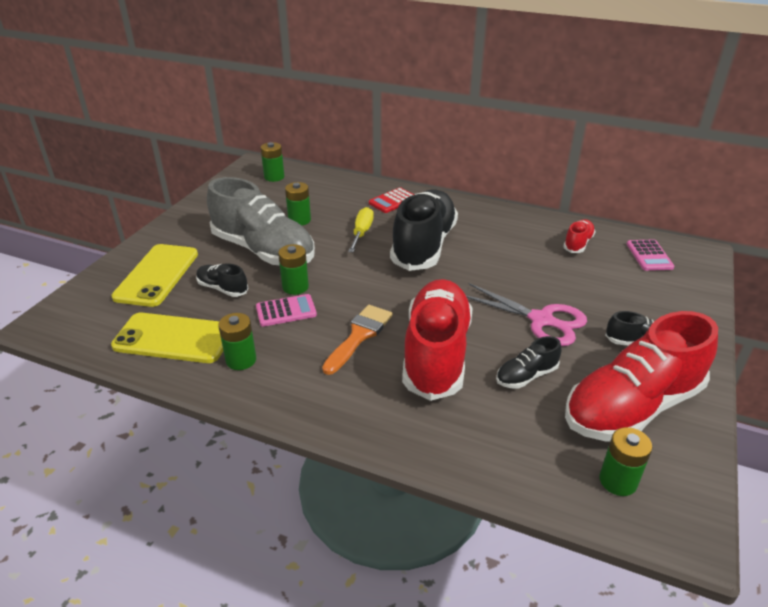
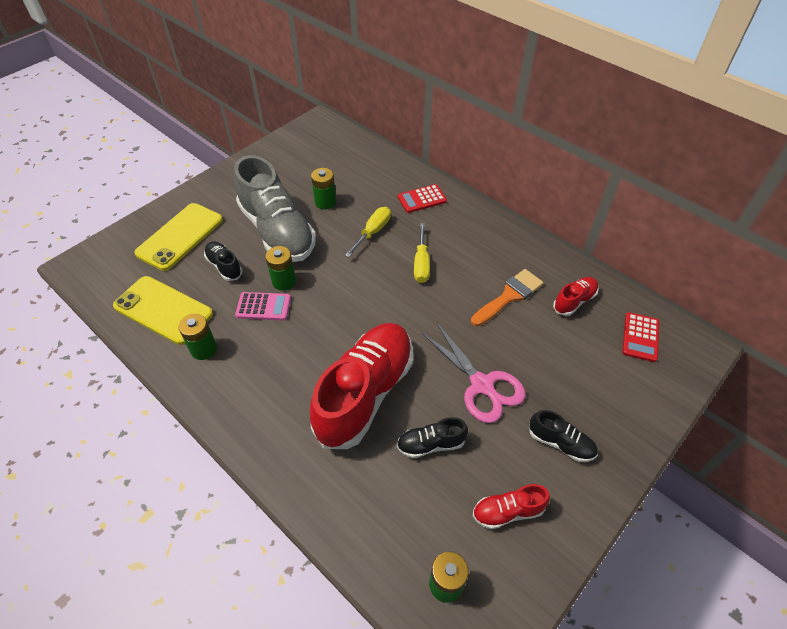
camera: 20 degrees right, 15 degrees up
green battery [261,142,284,182] -> none
orange brush [322,305,393,375] -> orange brush moved to [471,269,543,326]
black shoe [390,190,458,271] -> yellow screwdriver [414,223,430,283]
red shoe [565,311,718,442] -> red shoe [473,484,550,529], size x0.45
pink calculator [627,239,674,271] -> red calculator [622,312,659,362]

